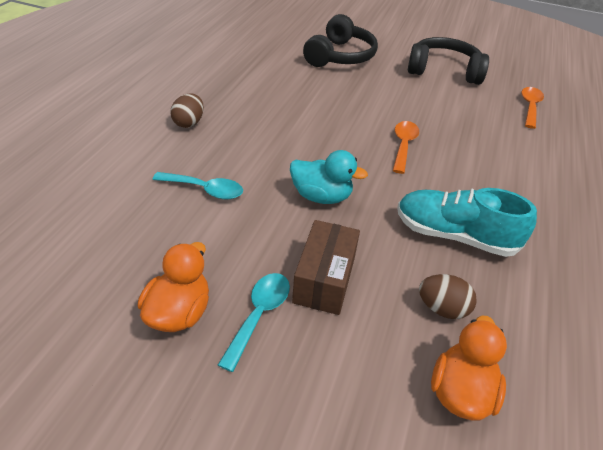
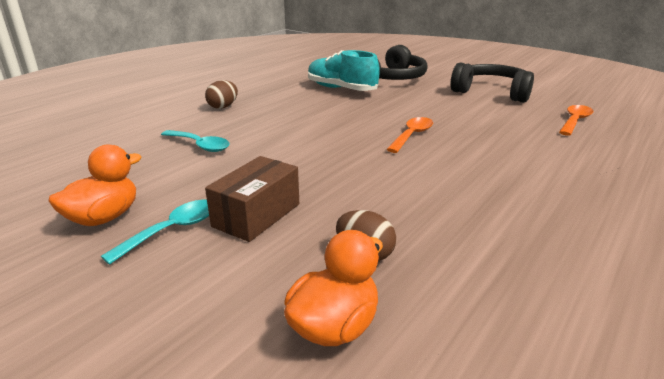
camera: 20 degrees right, 15 degrees down
turquoise duck [290,150,368,204] -> none
turquoise shoe [397,188,537,257] -> turquoise shoe moved to [308,50,380,91]

